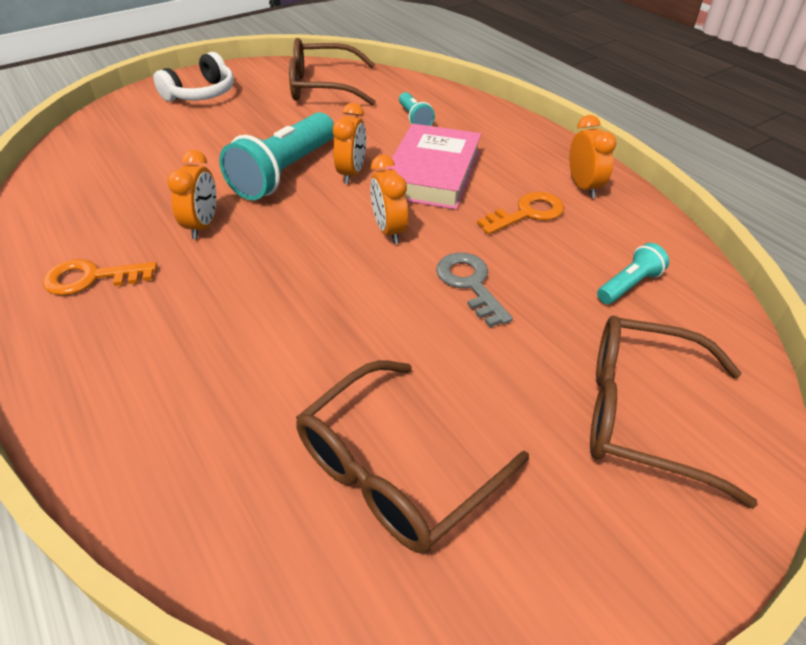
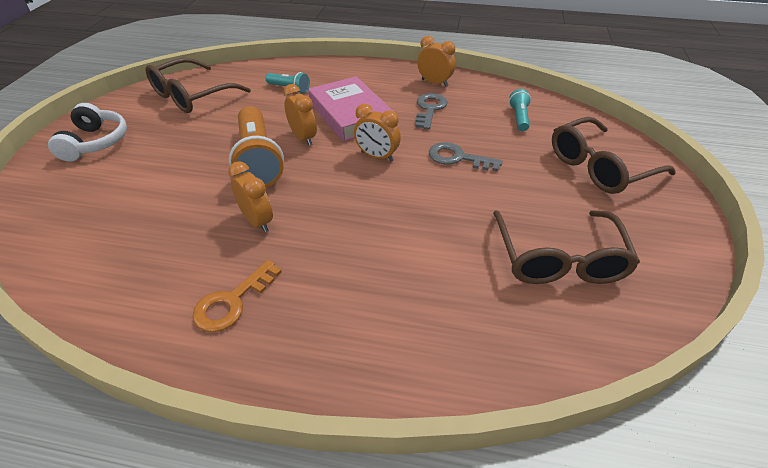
camera: 45 degrees left, 0 degrees up
turquoise flashlight [219,112,334,200] -> orange flashlight [229,106,284,187]
orange key [477,192,564,234] -> grey key [415,93,447,129]

